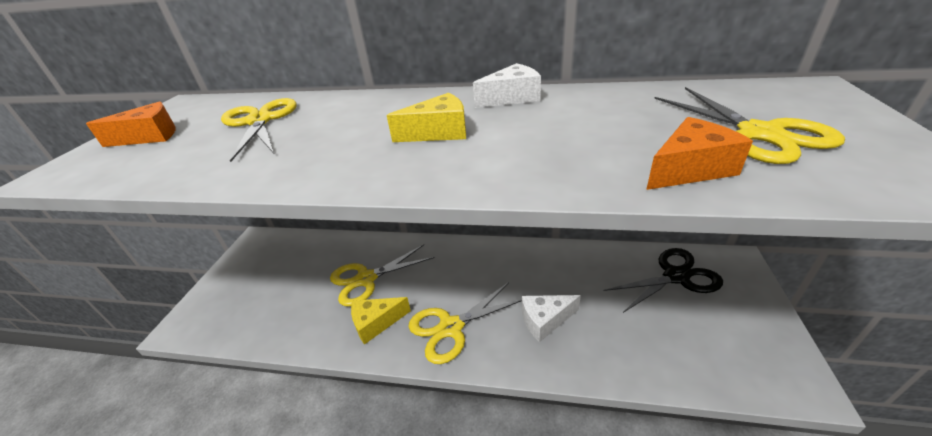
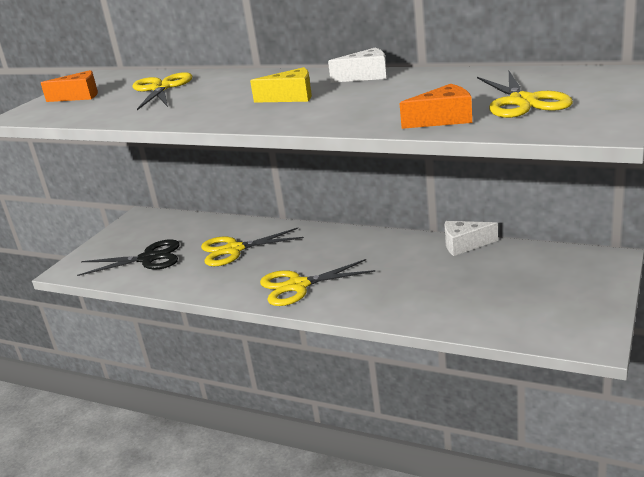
camera: 15 degrees right, 10 degrees down
yellow cheese [351,297,411,345] -> none
white cheese [522,295,581,342] -> white cheese moved to [445,221,498,256]
black scissors [604,248,723,313] -> black scissors moved to [77,239,180,276]

